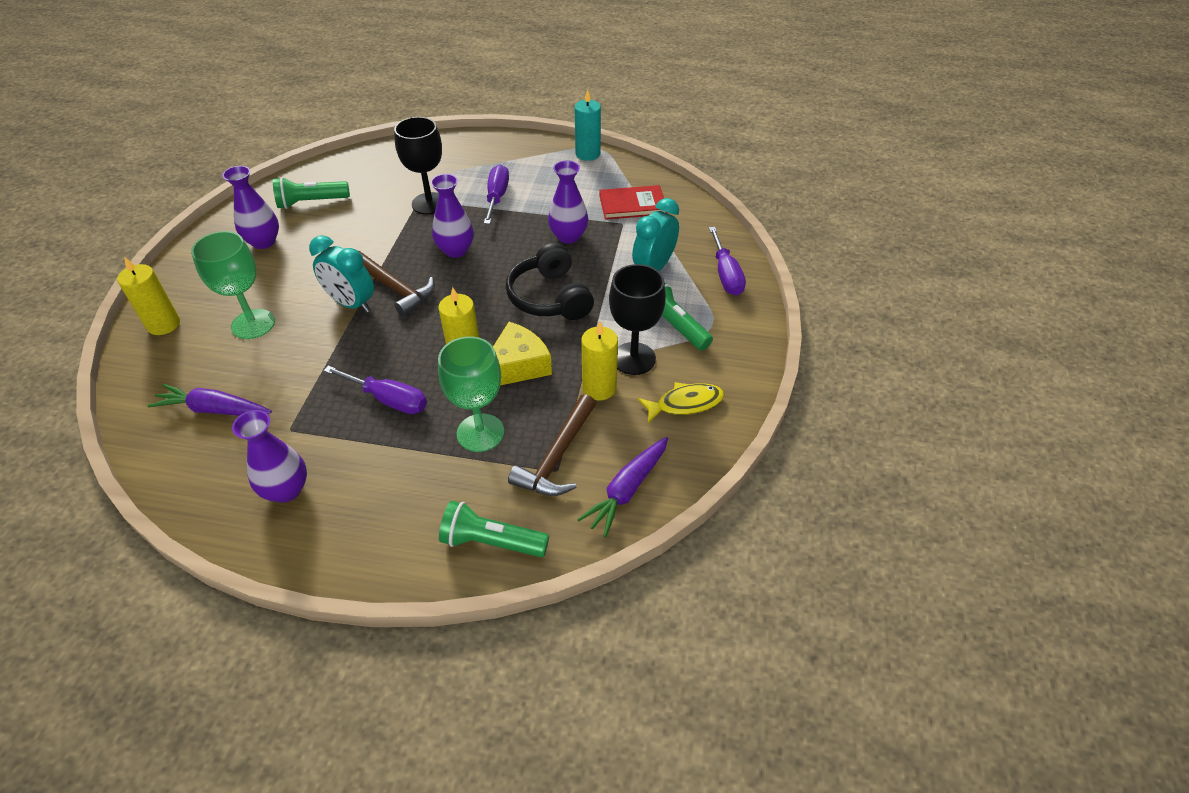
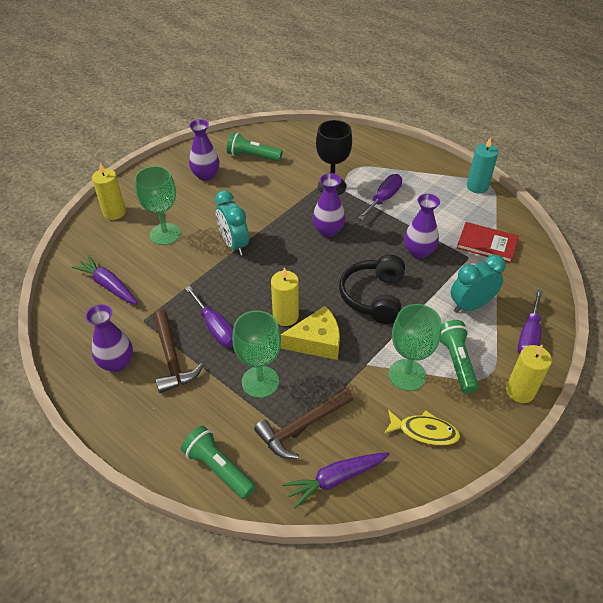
camera: 30 degrees right, 0 degrees up
brown hammer [359,251,435,317] -> brown hammer moved to [153,310,203,393]
yellow candle [581,321,618,401] -> yellow candle moved to [506,345,552,403]
black goblet [609,264,666,375] -> green goblet [389,304,442,391]

